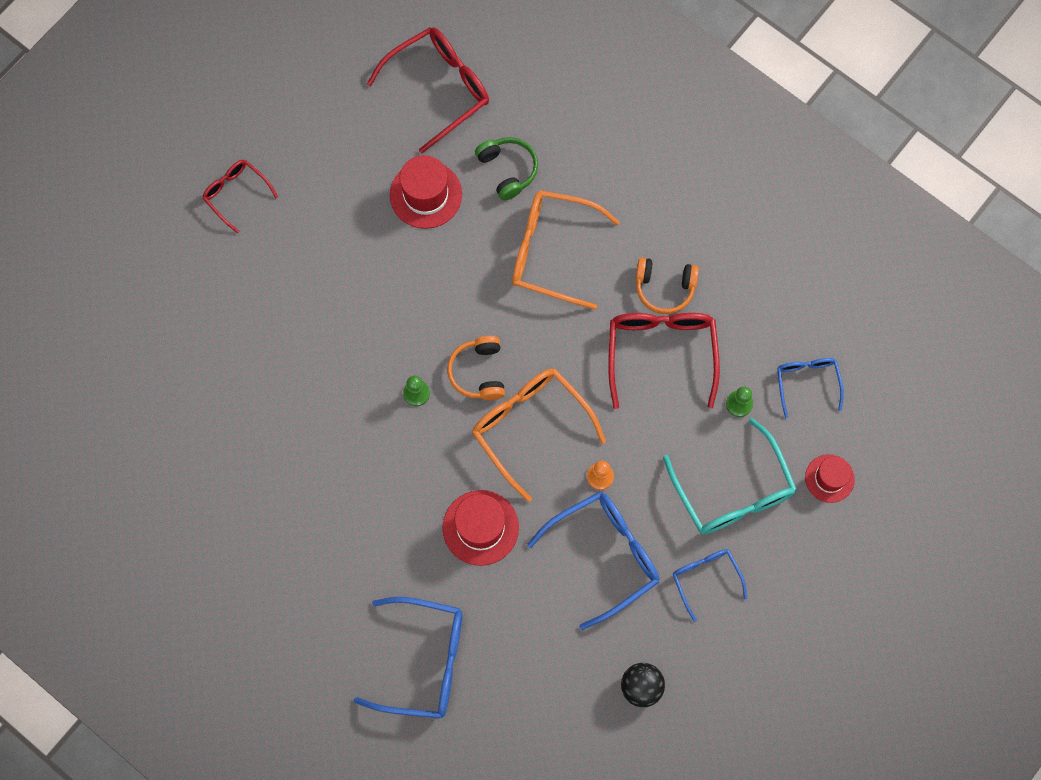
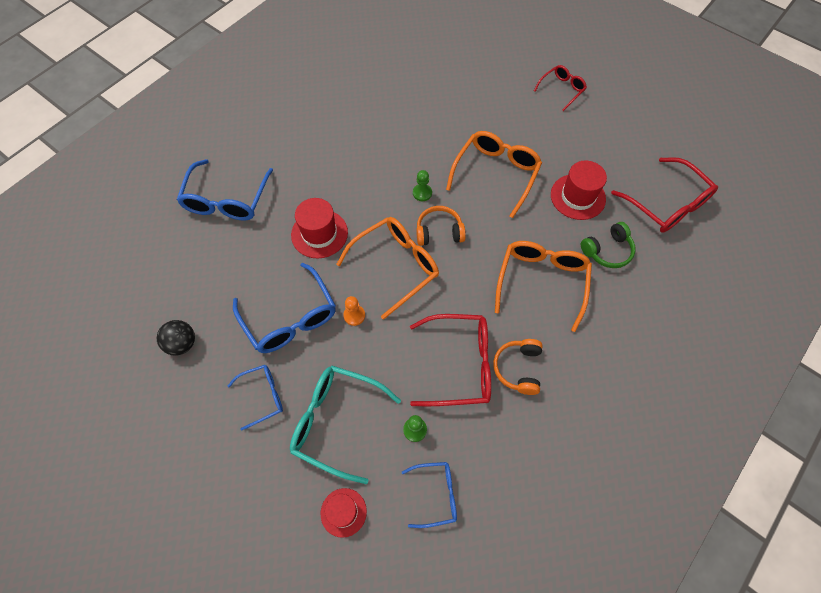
camera: 90 degrees right, 10 degrees down
turquoise glasses [663,418,797,535] -> turquoise glasses turned 45 degrees clockwise [290,366,401,484]
none -> orange glasses [446,131,542,218]

